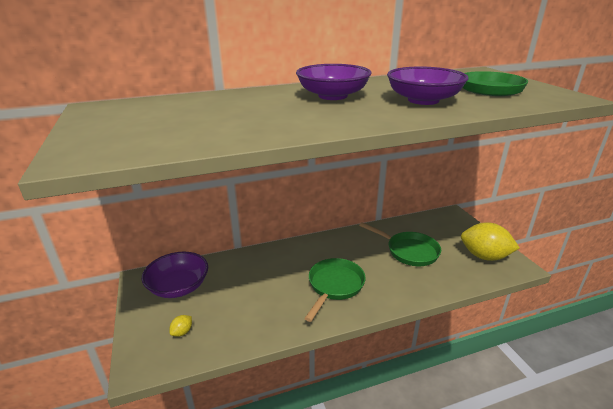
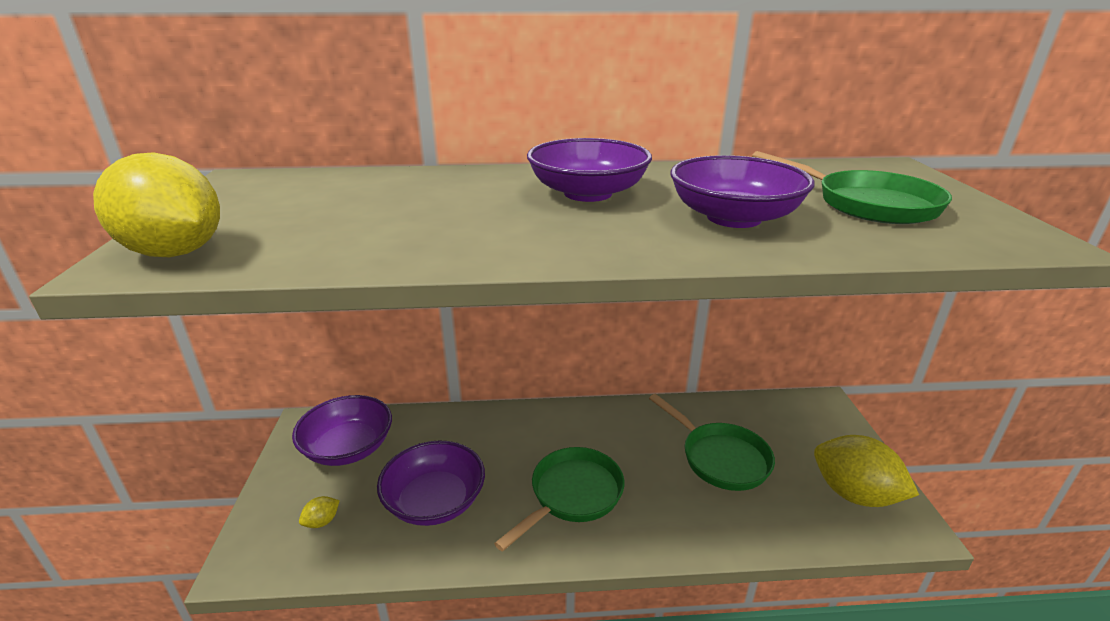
camera: 15 degrees right, 0 degrees up
none -> yellow lemon [93,153,220,257]
none -> purple bowl [377,440,485,526]

